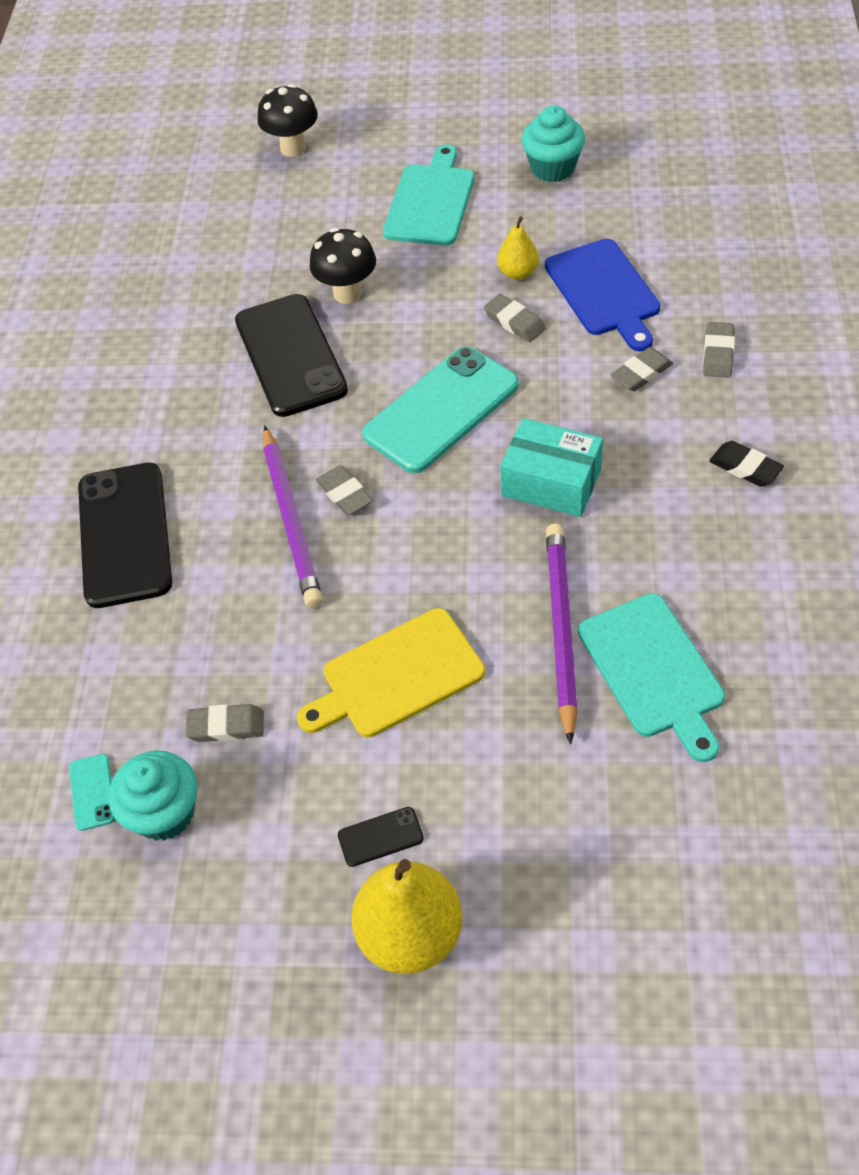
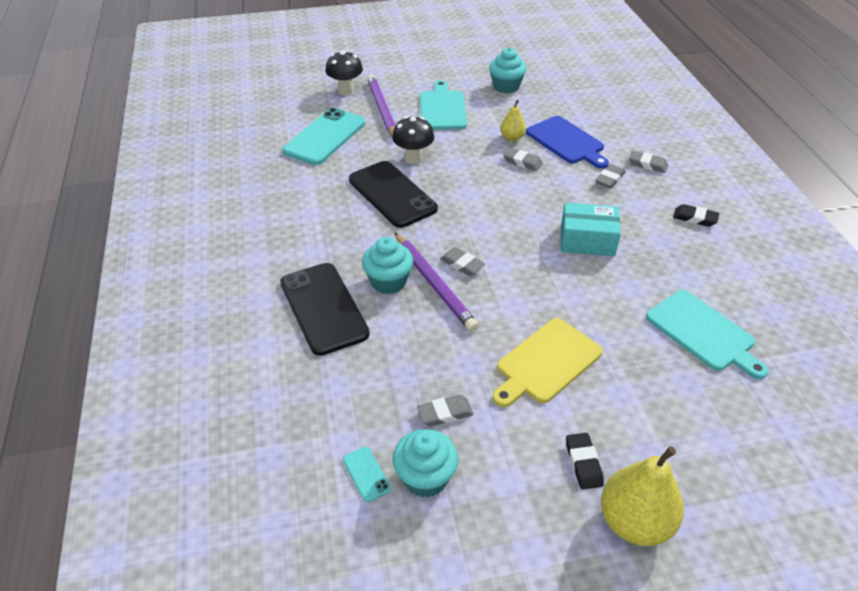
camera: 20 degrees left, 10 degrees down
black phone [338,807,424,867] -> black eraser [566,433,604,490]
turquoise phone [362,346,519,473] -> turquoise phone moved to [282,108,365,165]
purple pencil [546,523,578,745] -> purple pencil moved to [367,75,395,136]
grey eraser [703,322,735,378] -> grey eraser turned 60 degrees counterclockwise [629,150,669,173]
none -> turquoise cupcake [362,237,413,294]

